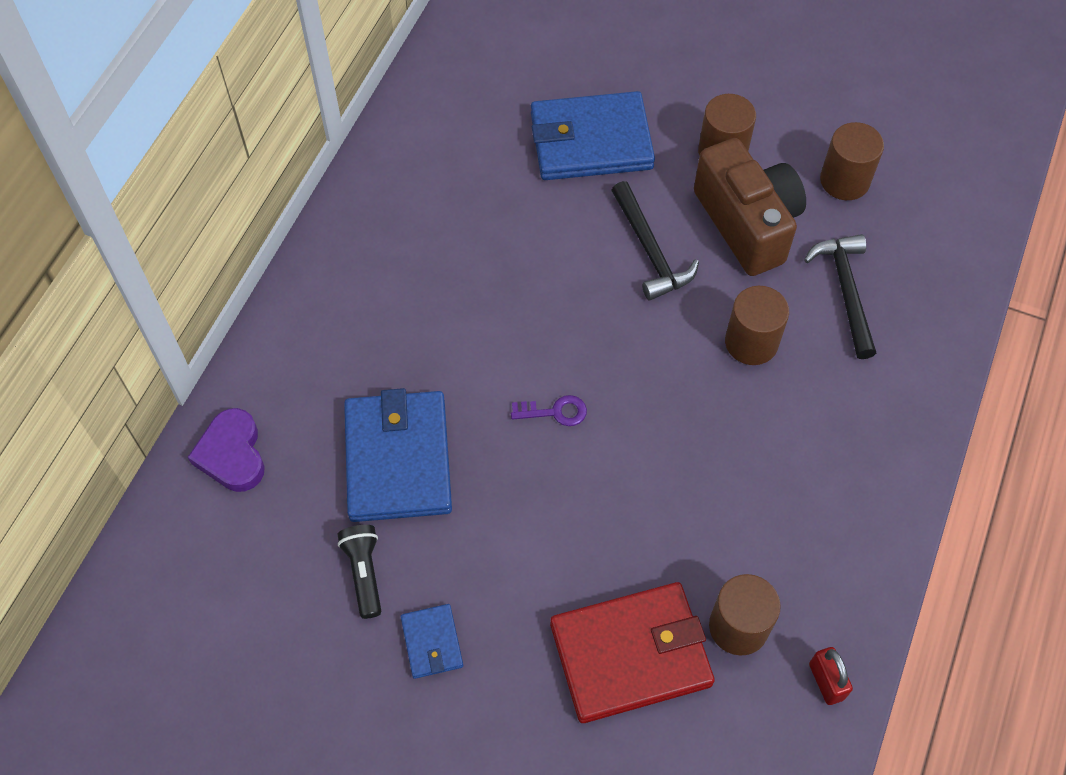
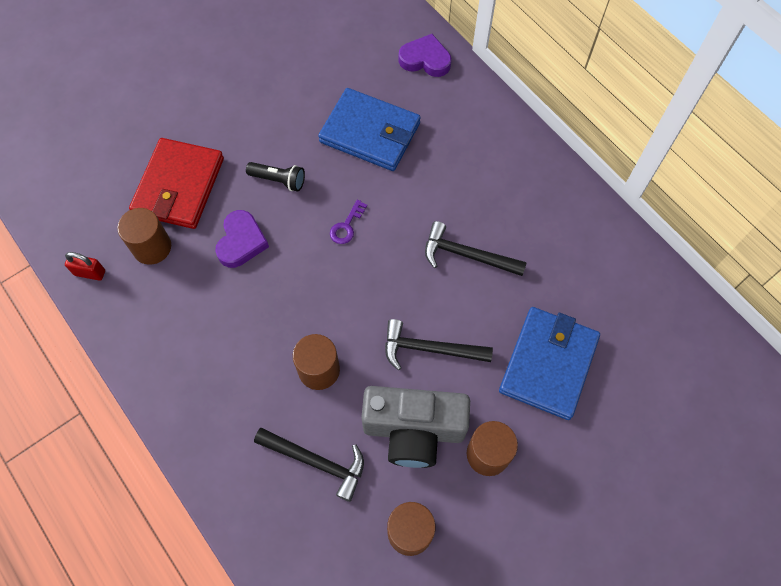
camera: 120 degrees right, 5 degrees up
black flashlight [338,525,381,619] -> black flashlight moved to [246,162,305,192]
blue wallet [401,604,463,679] -> none
brown camera [694,138,806,276] -> grey camera [361,386,470,468]
none -> purple heart [215,210,269,268]
none -> black hammer [425,221,527,276]

